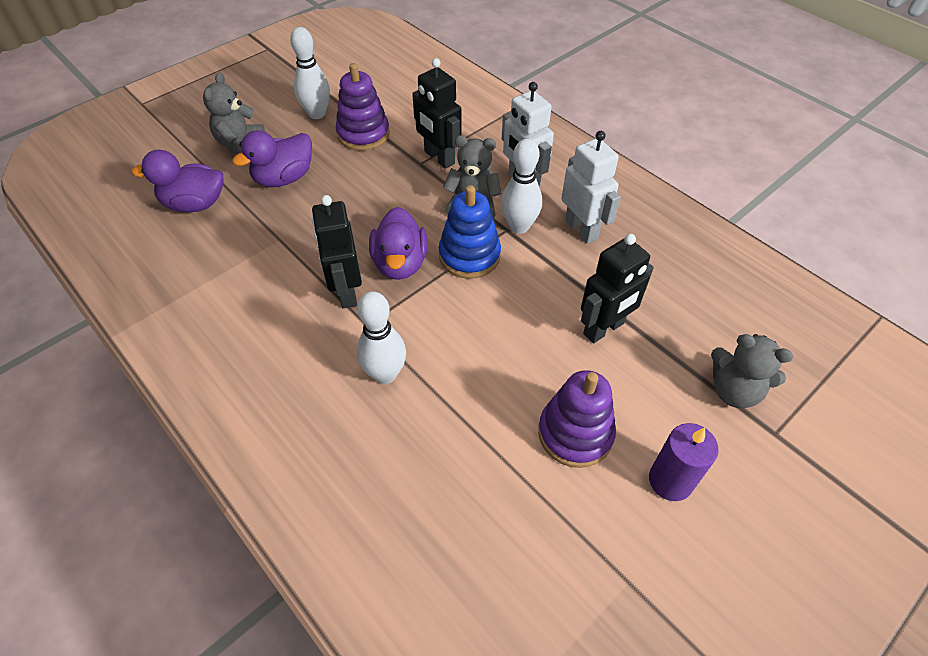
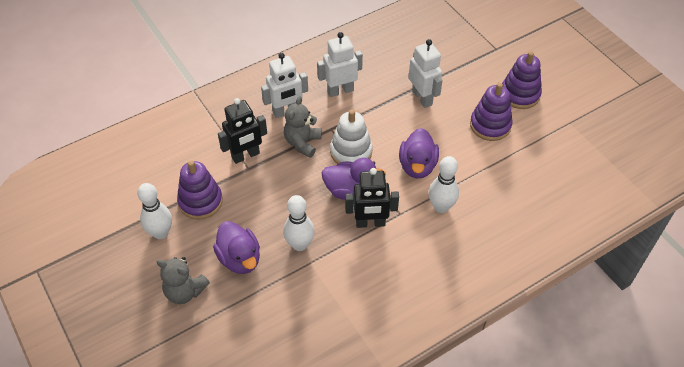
camera: 80 degrees left, 0 degrees up
purple duck [131,150,224,212] -> purple duck moved to [399,128,439,179]
blue stacking toy [439,185,501,279] -> white stacking toy [330,110,373,164]
white bowling pin [501,139,542,234] -> white bowling pin moved to [283,195,315,251]
black robot [581,234,654,343] -> white robot [409,39,443,108]
purple candle [649,423,719,501] -> purple stacking toy [502,51,542,109]
grey teddy bear [711,334,793,408] -> none

